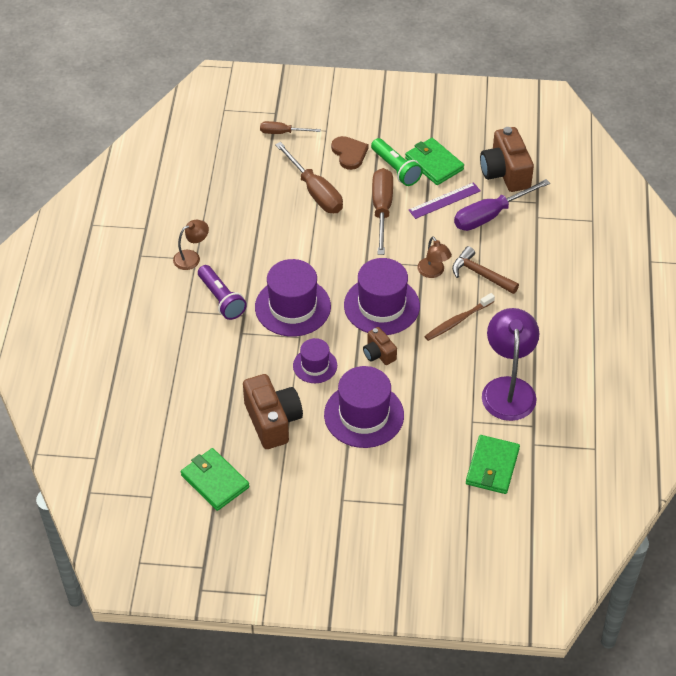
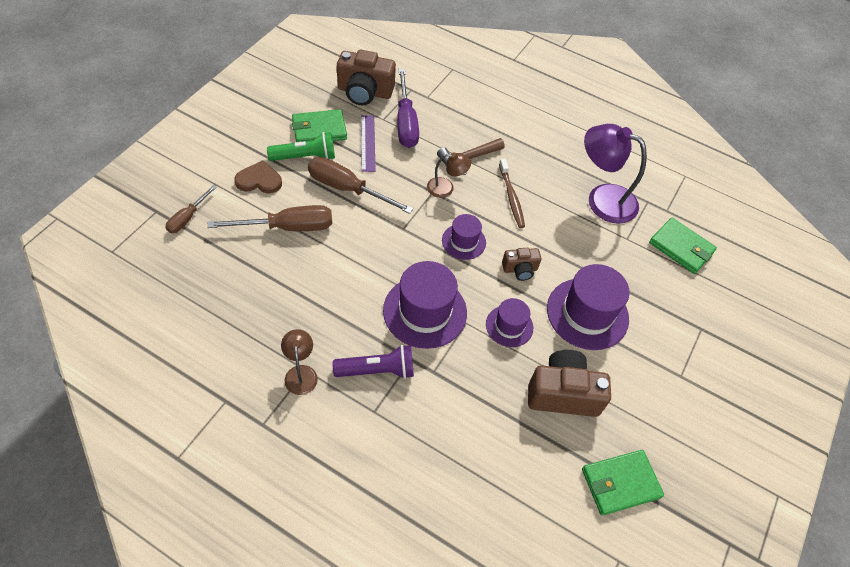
camera: 70 degrees left, 5 degrees up
purple hat [344,258,420,335] -> purple hat [442,214,486,260], size x0.57

